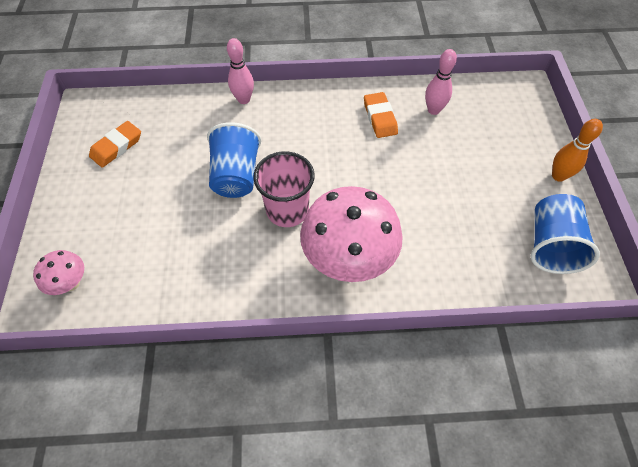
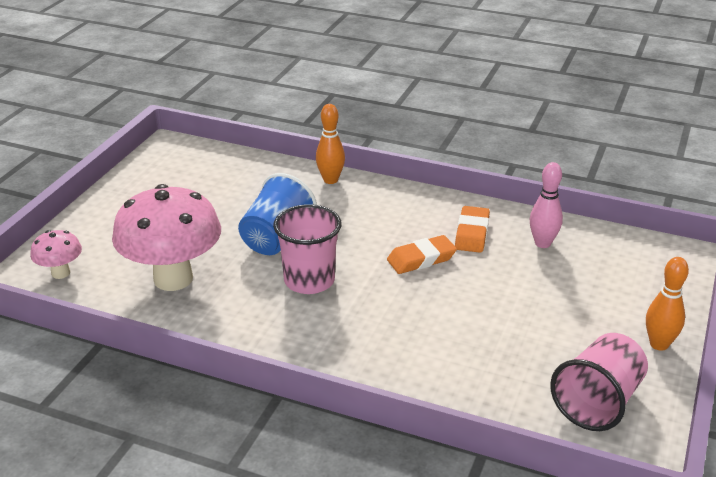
camera: 25 degrees right, 25 degrees down
orange eraser [89,121,141,168] -> orange eraser moved to [387,235,457,274]
pink bowling pin [227,38,254,104] -> orange bowling pin [316,104,345,184]
pink mushroom [300,186,403,282] -> pink mushroom moved to [112,184,221,291]
blue cup [530,194,600,274] -> pink cup [550,333,648,431]

